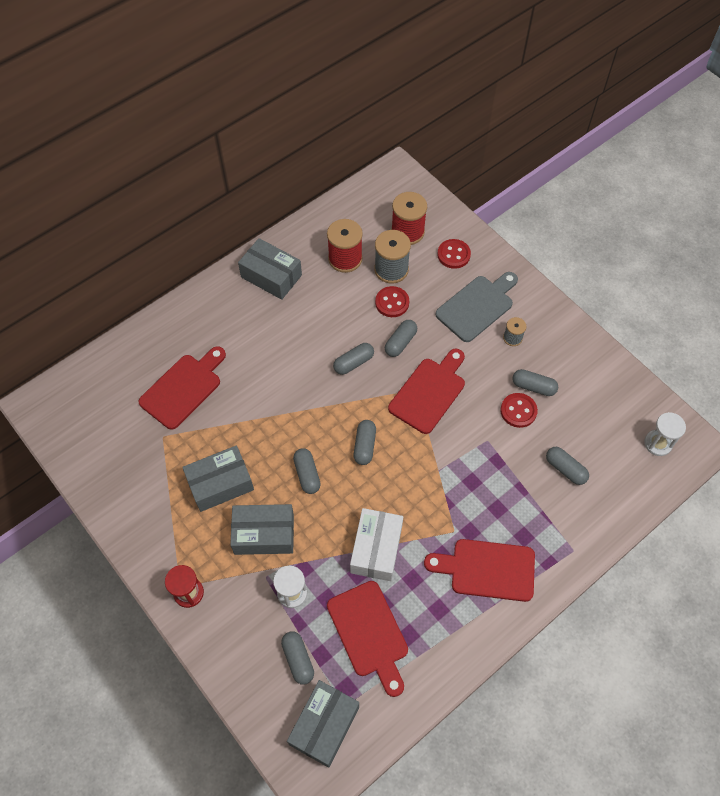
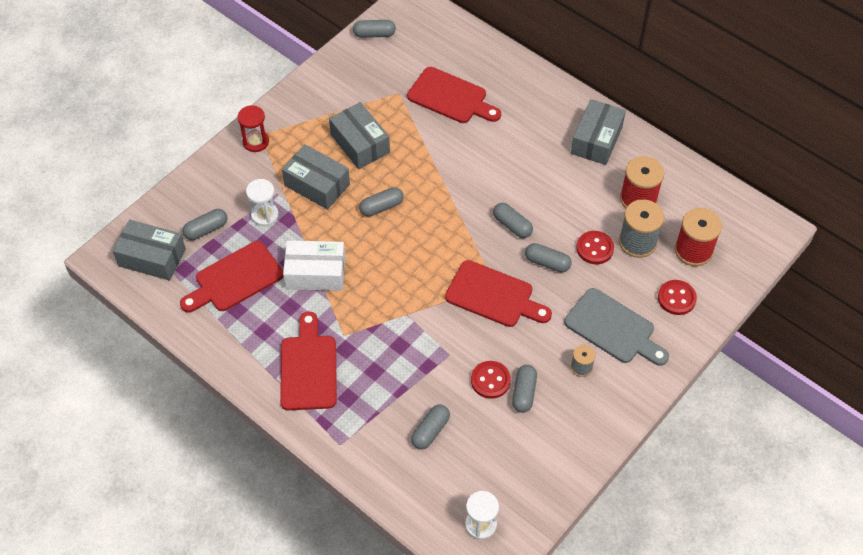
camera: 80 degrees right, 5 degrees down
grey box [230,504,294,555] -> grey box turned 45 degrees counterclockwise [282,144,350,210]
grey capsule [354,420,376,465] -> grey capsule moved to [353,20,396,38]

